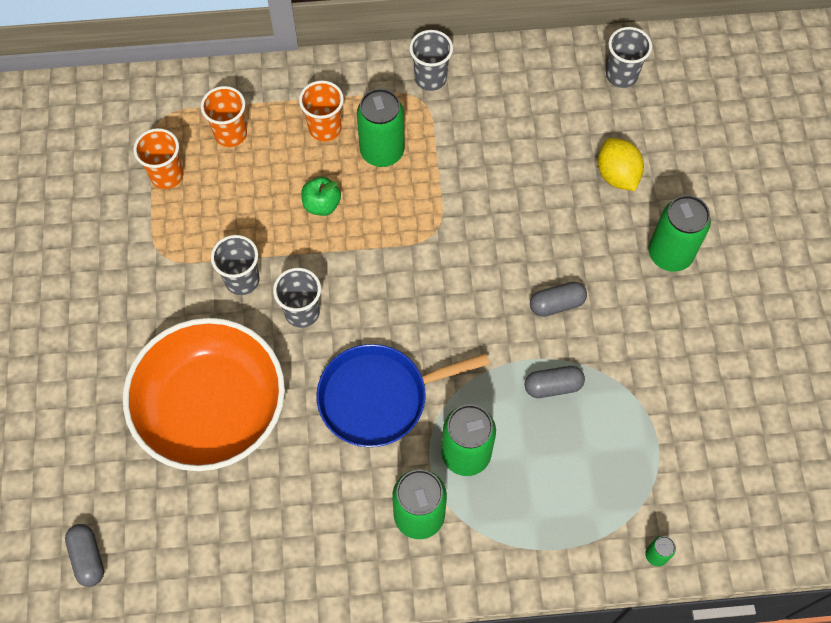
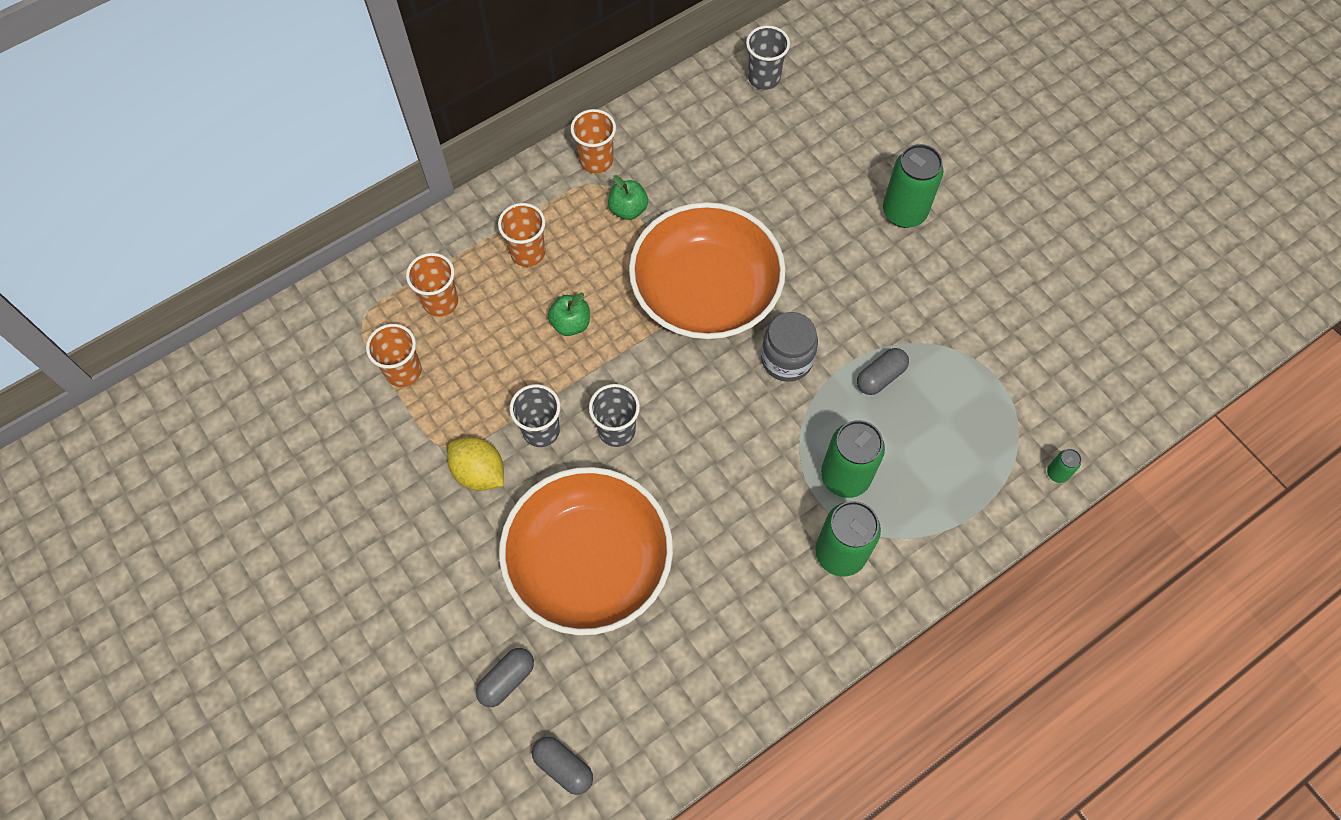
camera: 30 degrees left, 0 degrees up
blue pan [317,344,489,447] -> none
green can [357,89,404,167] -> none
grey cup [409,30,453,91] -> orange cup [571,109,616,173]
grey capsule [530,282,587,317] -> grey capsule moved to [476,648,534,707]
yellow lemon [598,138,644,191] -> yellow lemon moved to [447,437,504,491]
none -> green apple [608,175,648,220]
none -> orange bowl [629,202,786,339]
none -> grey jar [761,312,818,382]

